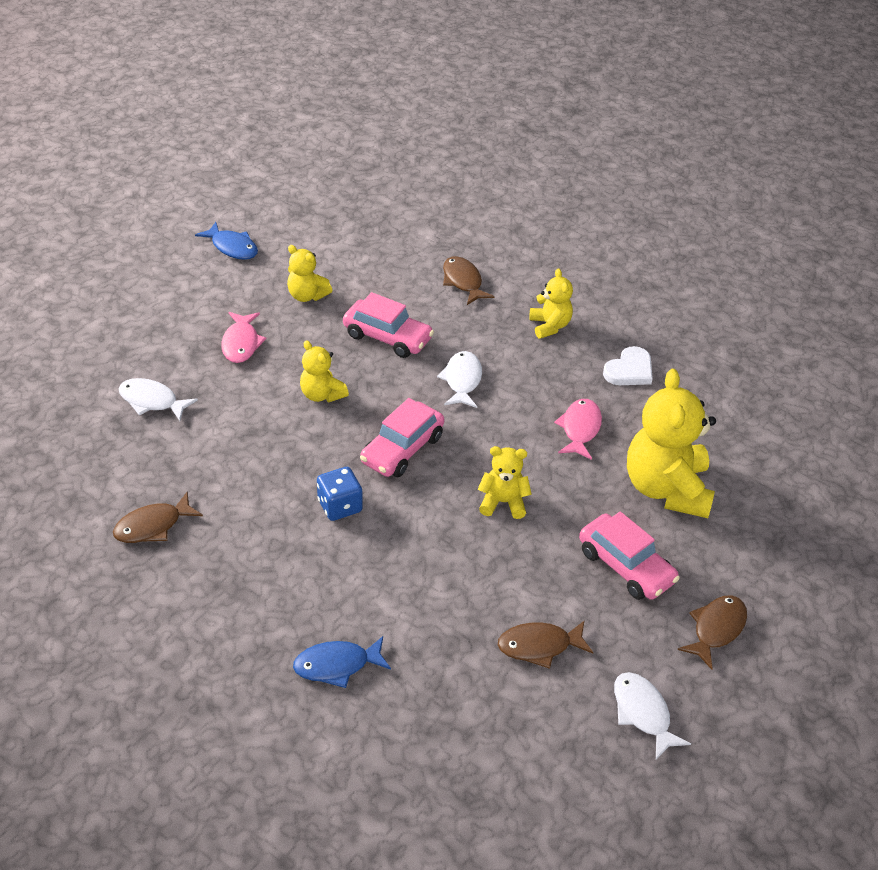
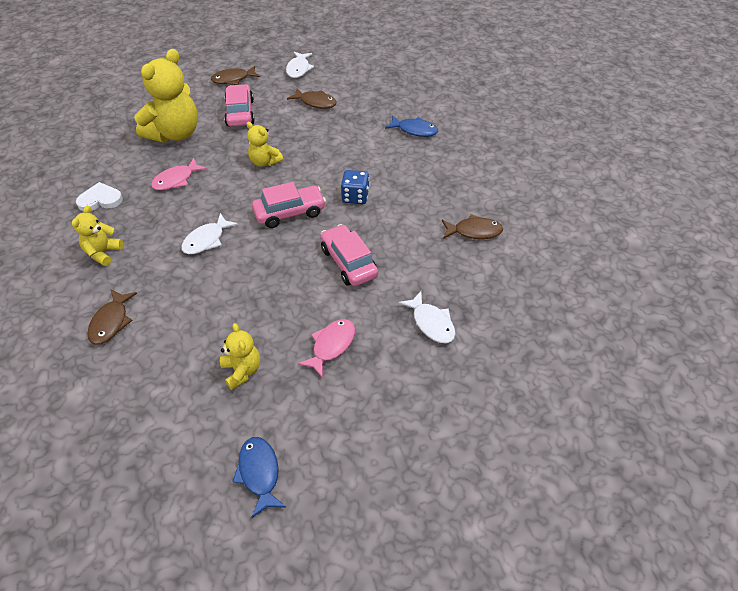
camera: 145 degrees left, 5 degrees up
yellow teddy bear [300,340,349,402] -> none
pink car [343,292,434,358] -> pink car moved to [321,224,378,286]

